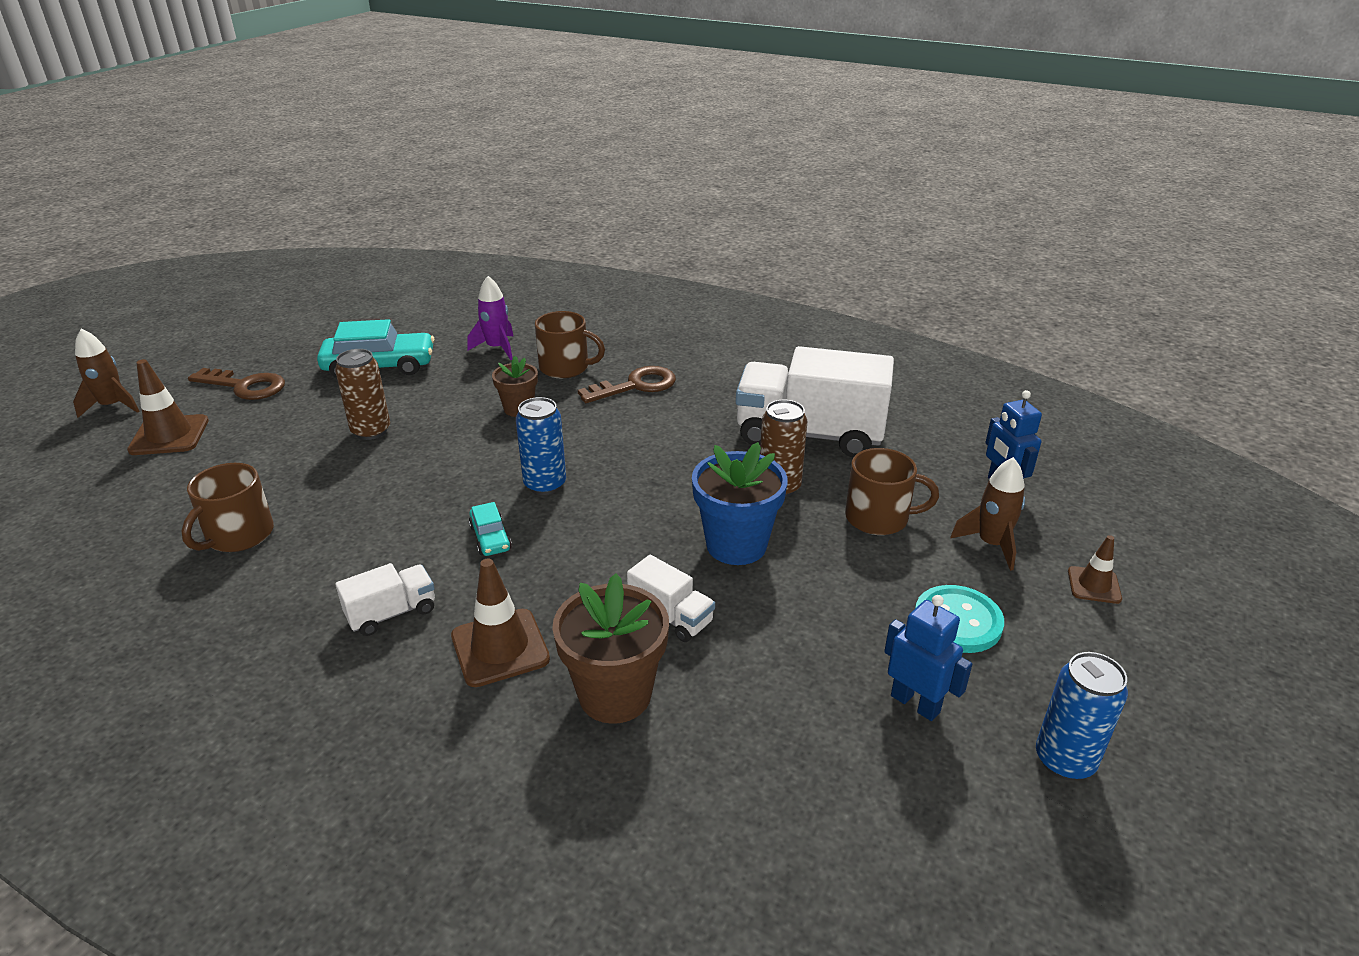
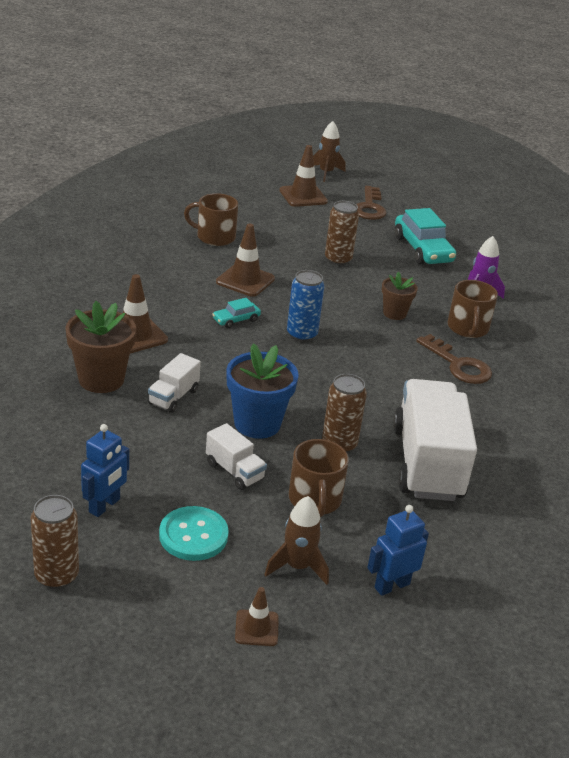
camera: 75 degrees right, 0 degrees up
white truck [335,563,435,636] -> white truck moved to [206,423,267,490]
blue can [1036,652,1128,781] -> brown can [31,495,79,589]
none -> brown traffic cone [216,224,275,297]

